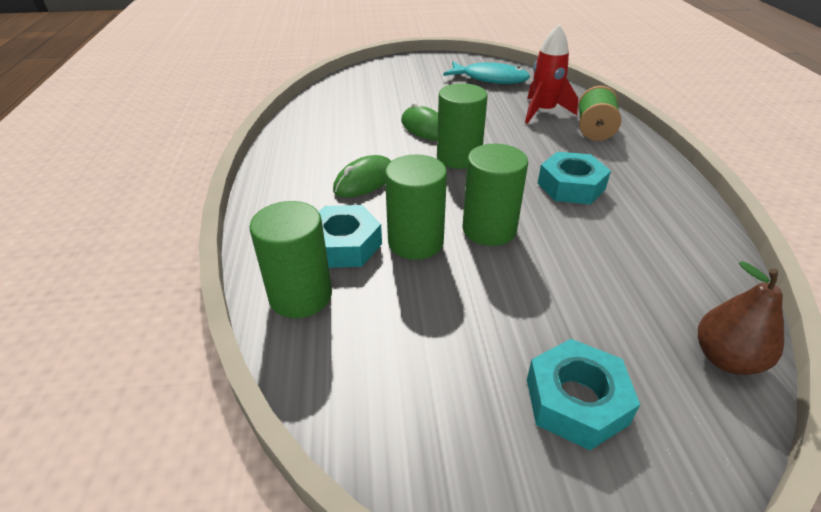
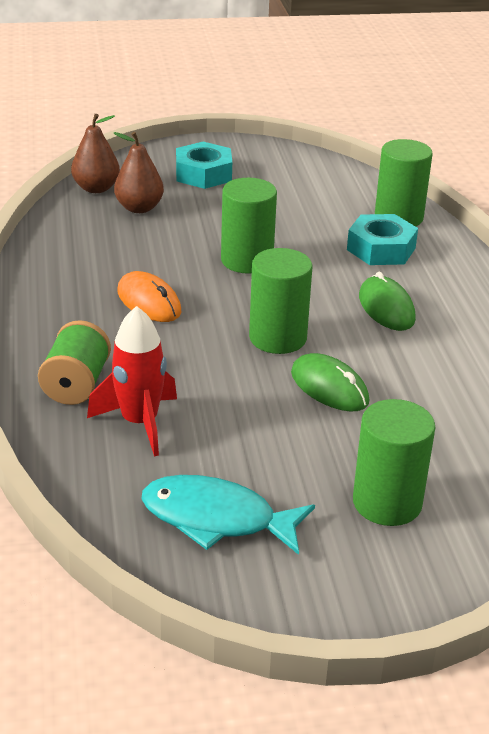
camera: 175 degrees right, 5 degrees down
green mouse [333,155,391,197] -> green mouse turned 60 degrees counterclockwise [359,272,416,331]
green cylinder [385,154,447,260] -> green cylinder moved to [353,399,435,526]
turquoise nut [538,152,611,205] -> orange mouse [117,271,181,322]
none -> brown pear [114,132,164,213]

